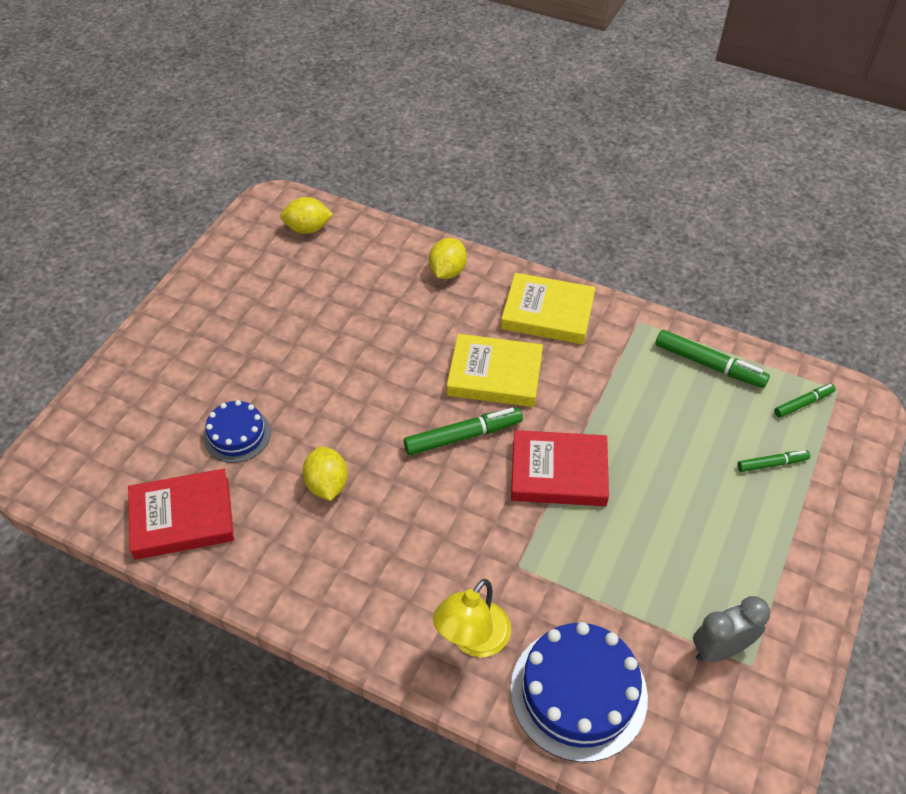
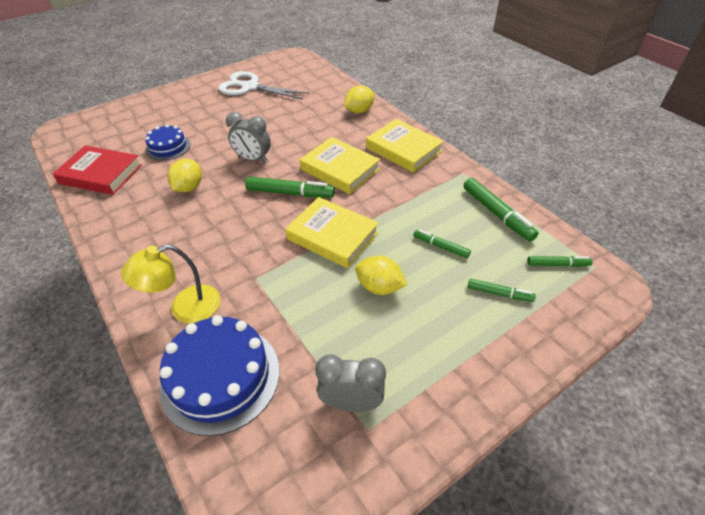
camera: 30 degrees right, 5 degrees down
yellow lemon [280,197,333,234] -> yellow lemon moved to [355,256,407,295]
red book [511,430,609,506] -> yellow book [285,197,379,268]
none -> white scissors [218,71,310,99]
none -> grey clock [226,112,271,163]
none -> green marker [413,229,471,258]

